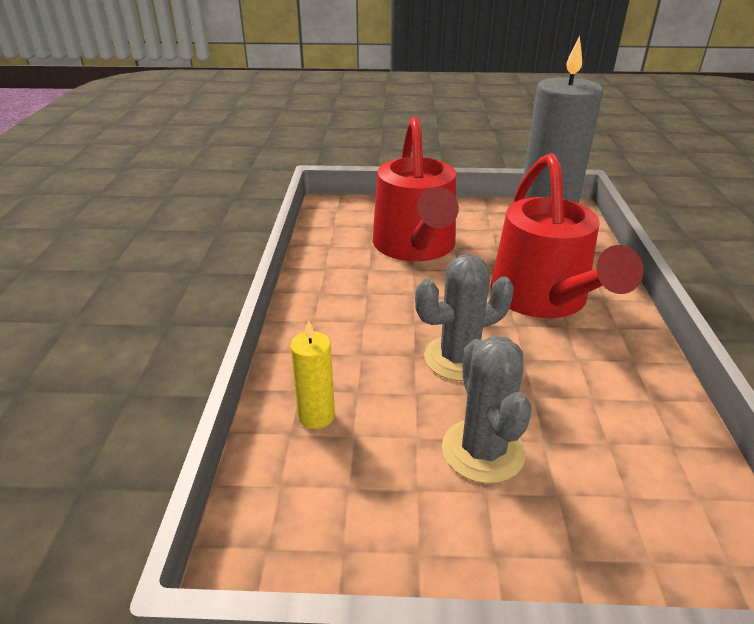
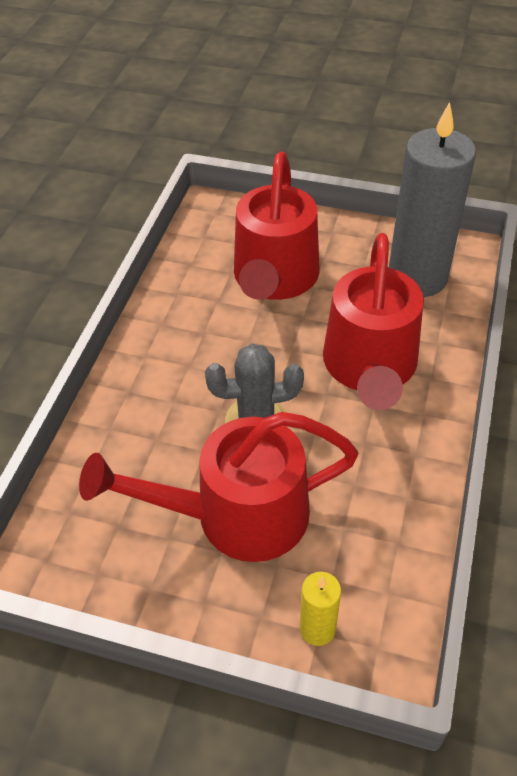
camera: 15 degrees right, 15 degrees up
yellow candle [290,320,335,429] -> yellow candle moved to [300,572,341,646]
grey cactus [442,336,532,483] -> red watering can [79,412,359,562]

